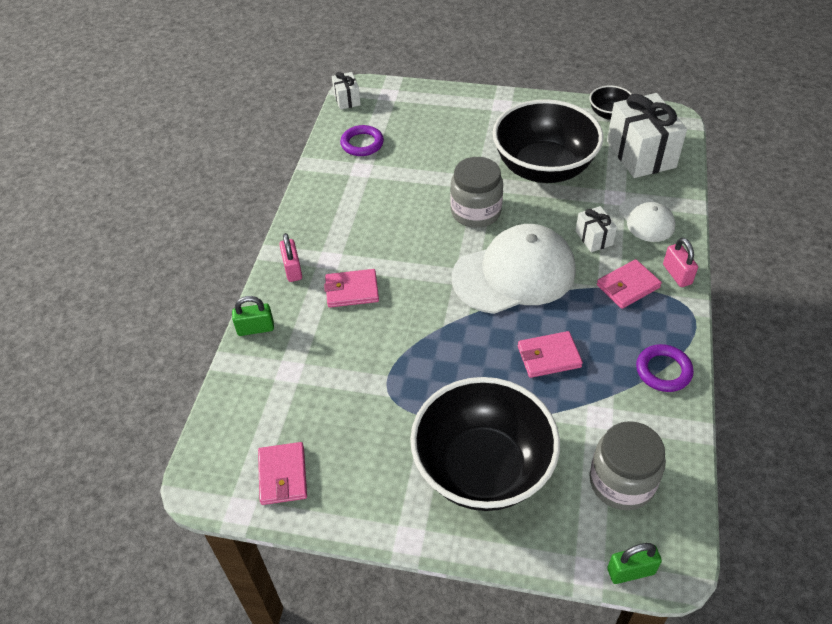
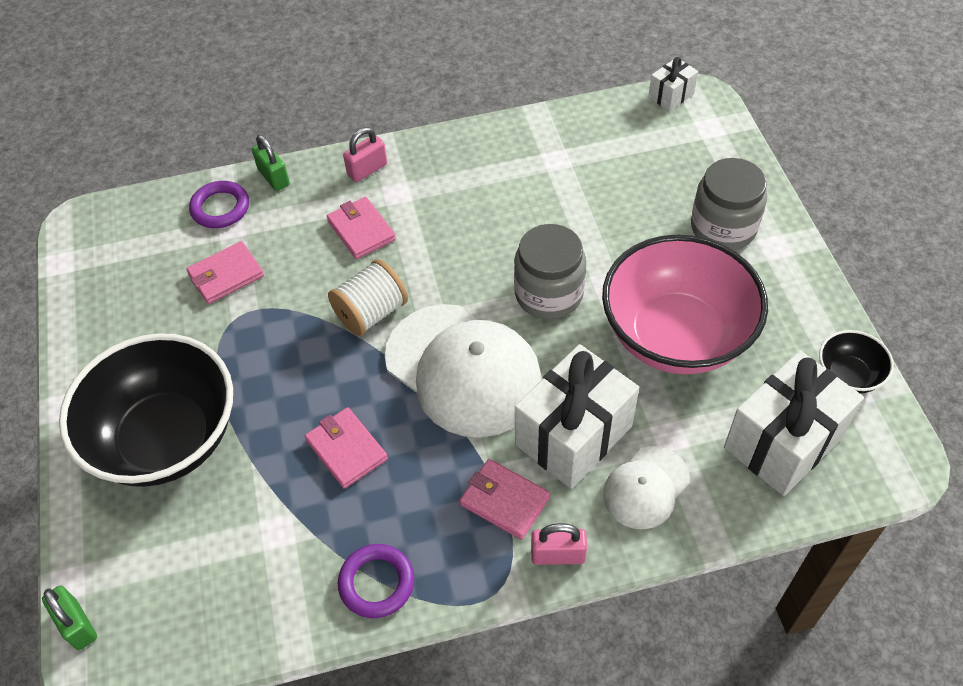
camera: 65 degrees right, 5 degrees up
pink wallet [258,442,307,505] -> pink wallet moved to [186,241,264,304]
purple ring [340,125,384,156] -> purple ring moved to [189,181,249,228]
black bowl [493,99,603,183] -> pink bowl [602,235,768,374]
white gift [575,206,617,252] -> white gift [515,344,639,489], size x2.04
grey jar [589,421,666,510] -> grey jar moved to [691,158,767,250]
pink padlock [663,238,698,287] -> pink padlock turned 45 degrees clockwise [531,523,587,565]
none -> white spool [328,259,408,336]

